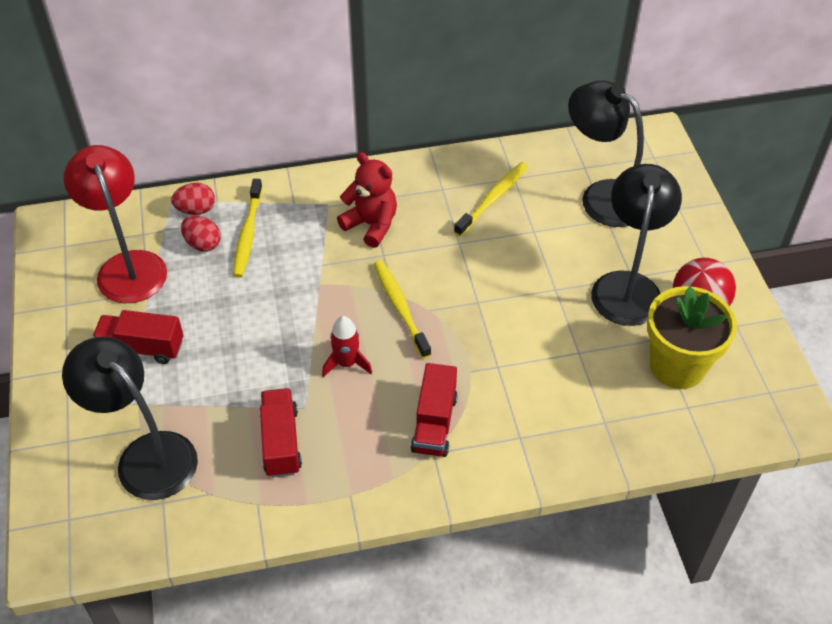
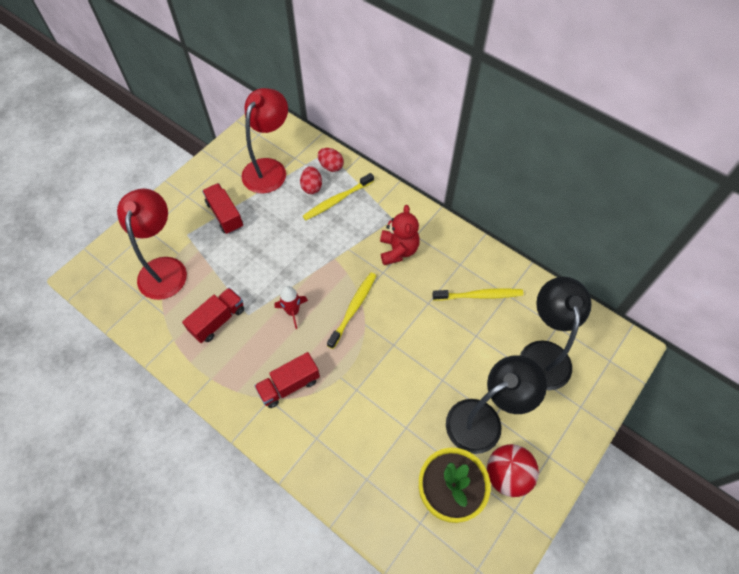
camera: 50 degrees right, 10 degrees up
black lamp [62,337,198,500] -> red lamp [117,188,187,300]

